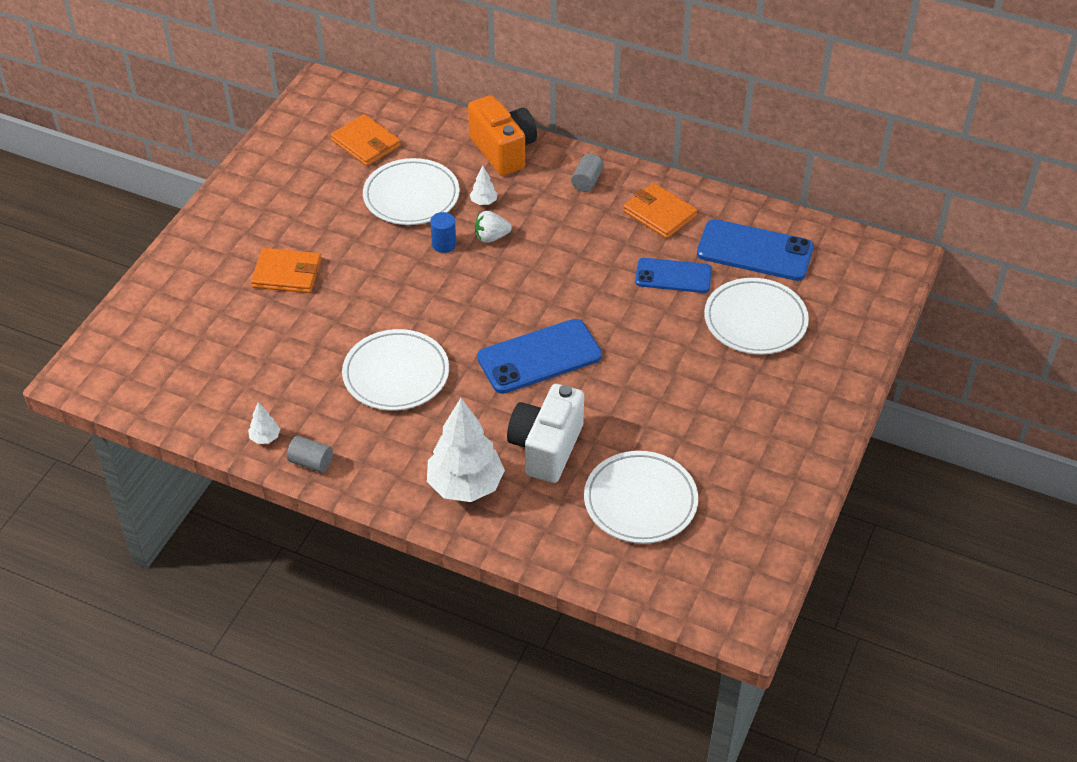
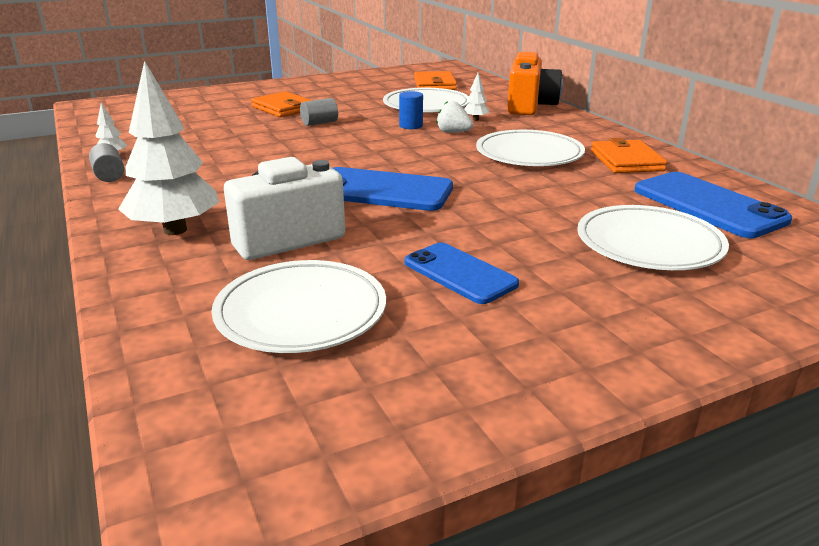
camera: 40 degrees right, 20 degrees down
white plate [342,329,449,411] -> white plate moved to [476,130,585,166]
grey cylinder [571,154,604,192] -> grey cylinder moved to [300,98,338,126]
blue phone [635,258,712,293] -> blue phone moved to [405,242,519,304]

